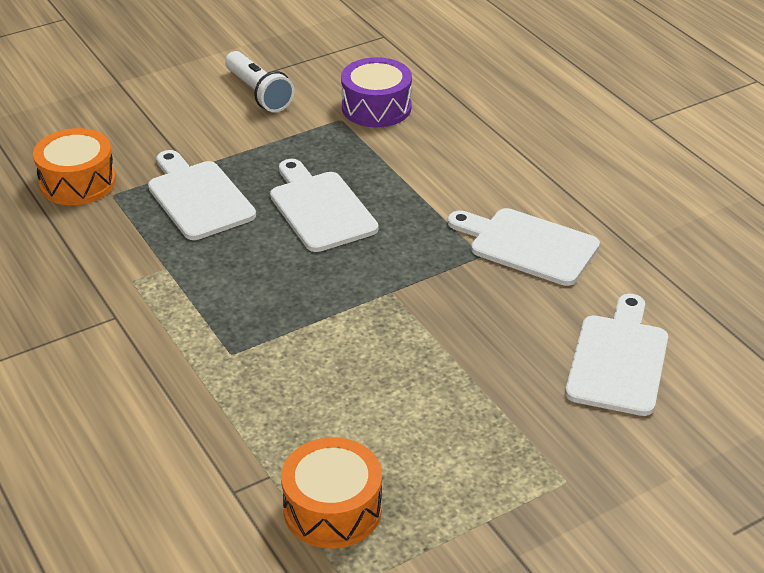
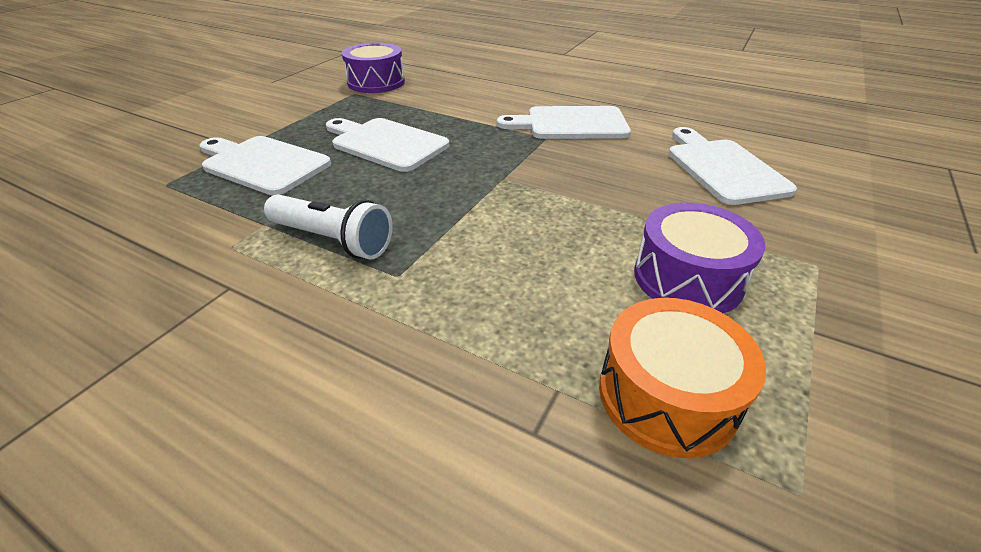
camera: 30 degrees left, 0 degrees up
orange drum [33,128,116,205] -> none
white flashlight [225,51,294,112] -> white flashlight moved to [264,195,393,259]
none -> purple drum [634,202,765,313]

